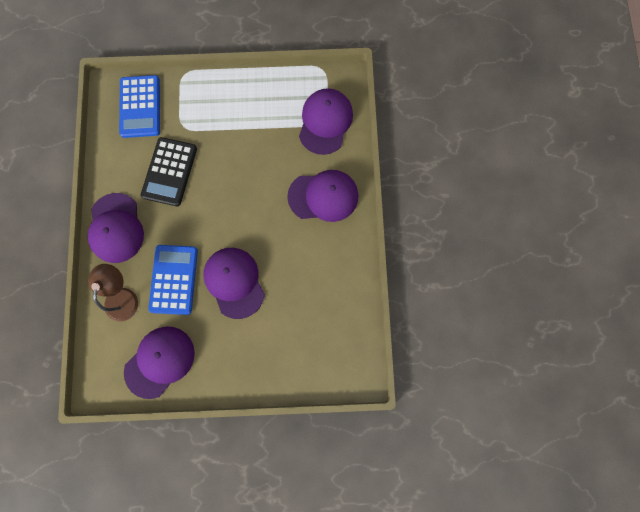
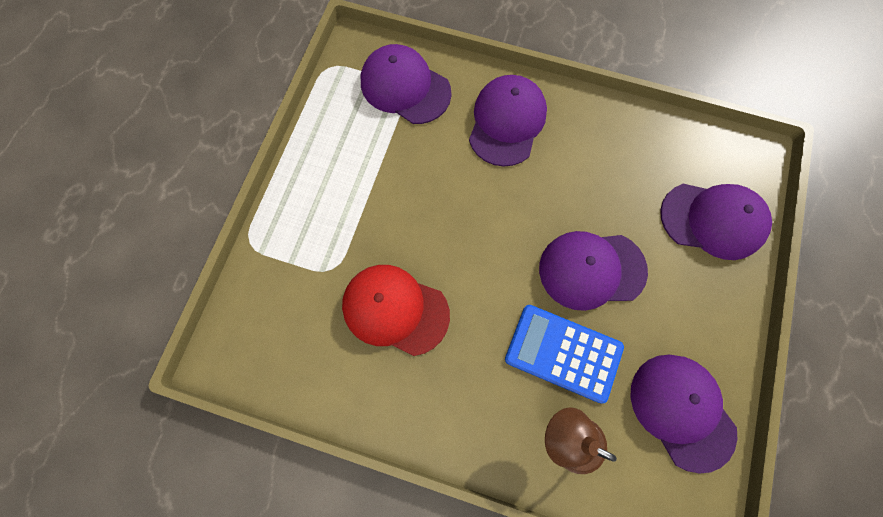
camera: 70 degrees left, 5 degrees down
purple cap [88,193,144,263] -> purple cap moved to [660,184,772,260]
blue calculator [119,75,160,138] -> none
black calculator [141,137,197,206] -> red cap [342,265,450,356]

